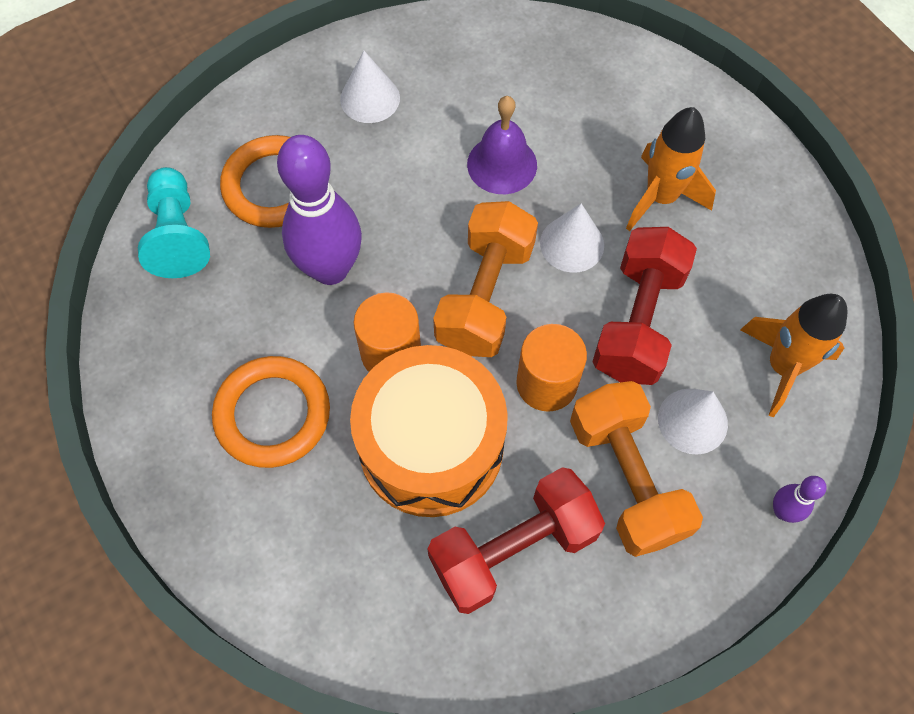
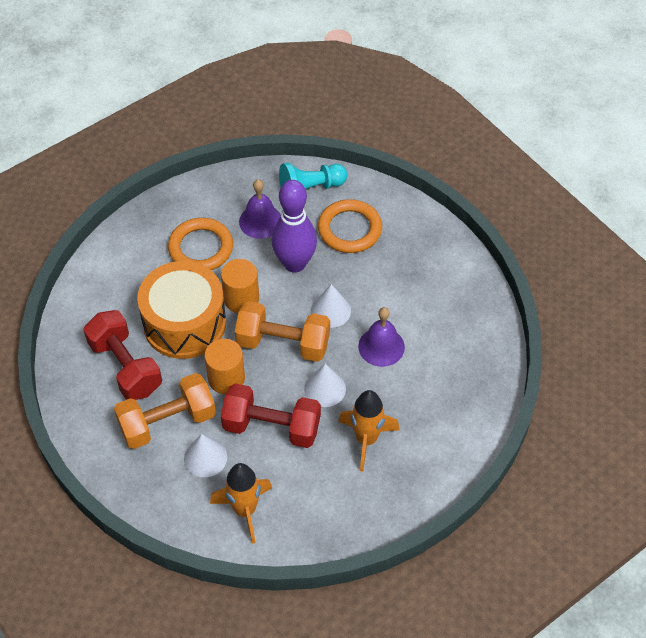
camera: 85 degrees right, 10 degrees down
white cone [340,51,400,123] -> white cone moved to [311,284,351,328]
purple bowling pin [773,476,827,523] -> none
none -> purple bell [239,179,281,239]

